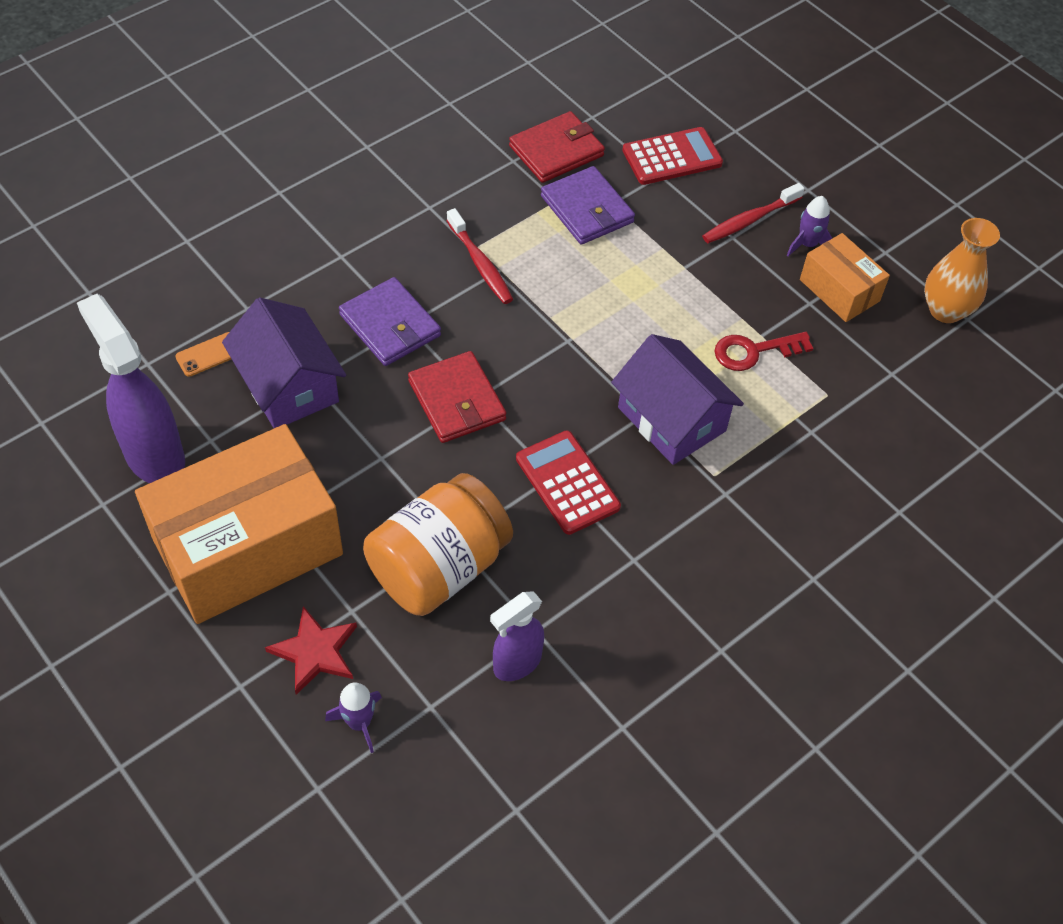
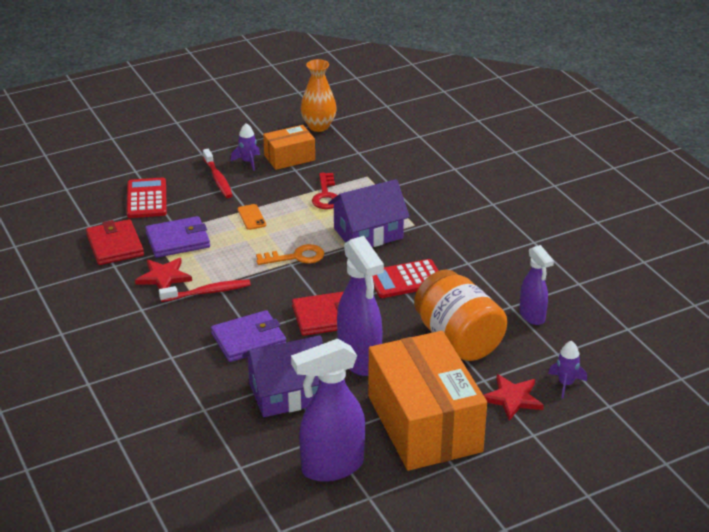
camera: 75 degrees left, 20 degrees down
orange phone [175,332,231,377] -> orange phone moved to [238,204,266,230]
none -> red star [135,258,192,289]
none -> orange key [256,244,324,265]
none -> purple spray bottle [337,236,384,376]

